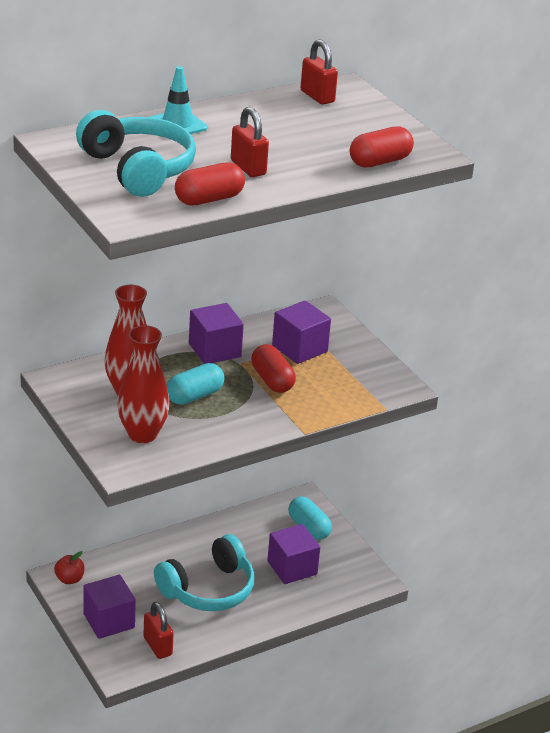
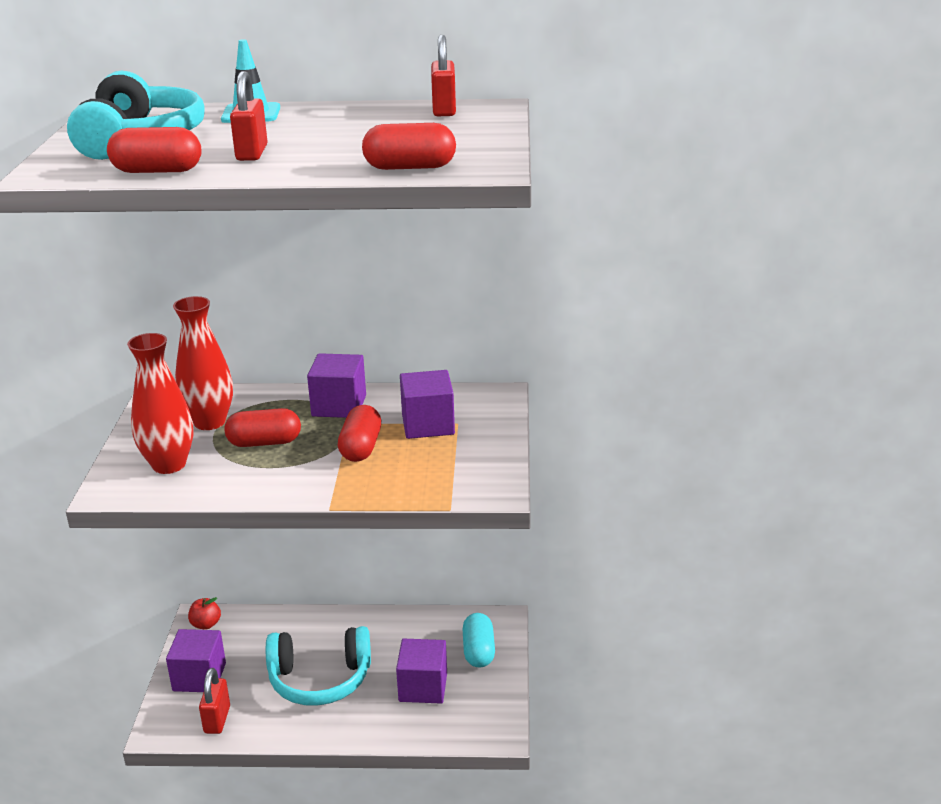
camera: 35 degrees right, 5 degrees down
turquoise capsule [167,363,224,405] -> red capsule [225,408,301,447]

